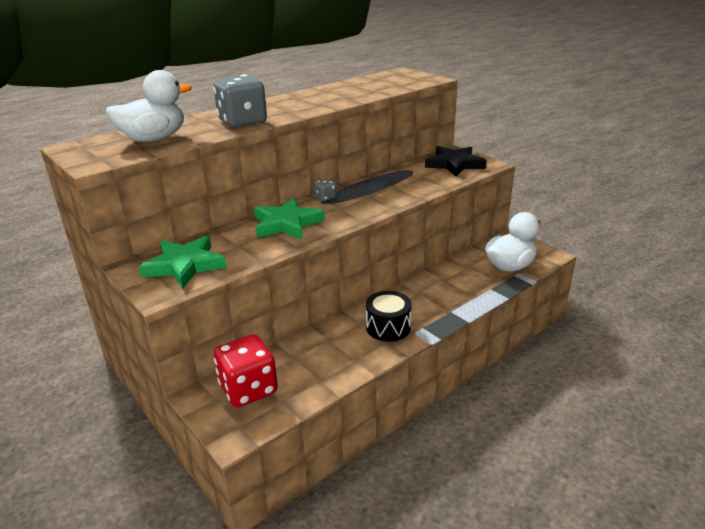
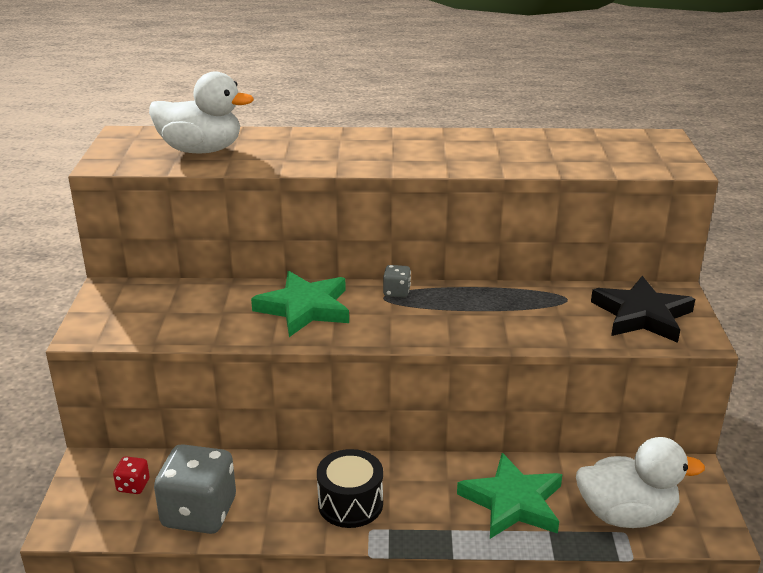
camera: 40 degrees right, 0 degrees up
green star [139,236,227,288] -> green star moved to [457,453,563,539]
grey dice [213,74,267,128] -> grey dice moved to [154,444,236,534]
red dice [214,334,278,407] -> red dice [113,456,150,494], size x0.45

